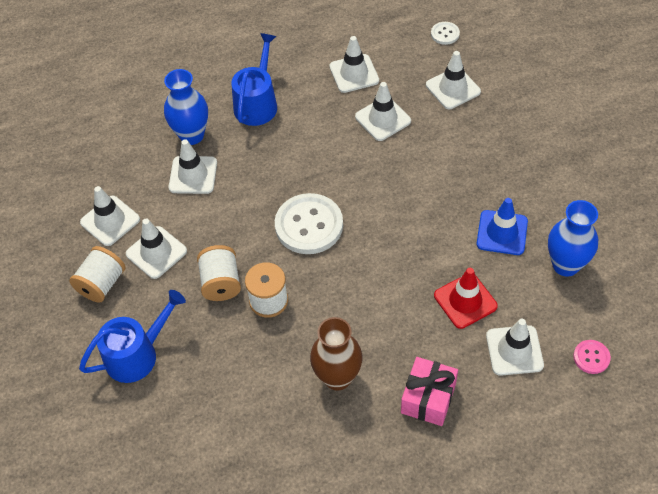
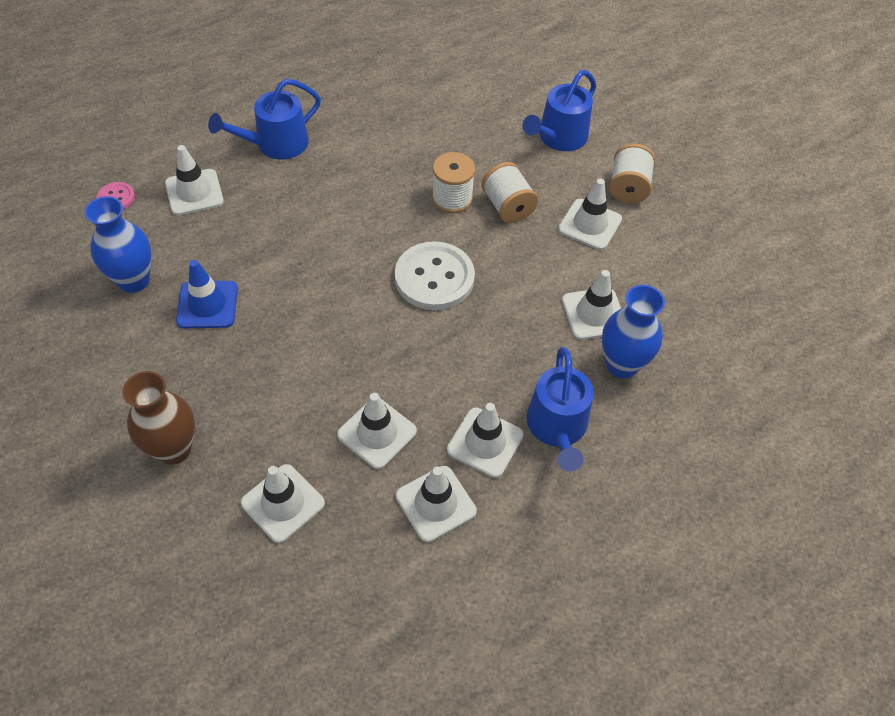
camera: 160 degrees right, 0 degrees up
white traffic cone [80,186,140,246] -> white traffic cone moved to [447,403,524,478]
brown vase [310,317,363,391] -> brown vase moved to [122,371,195,465]
pink gift [401,357,458,426] -> blue watering can [208,79,321,159]
white button [431,22,460,45] -> none
red traffic cone [434,268,498,329] -> none

